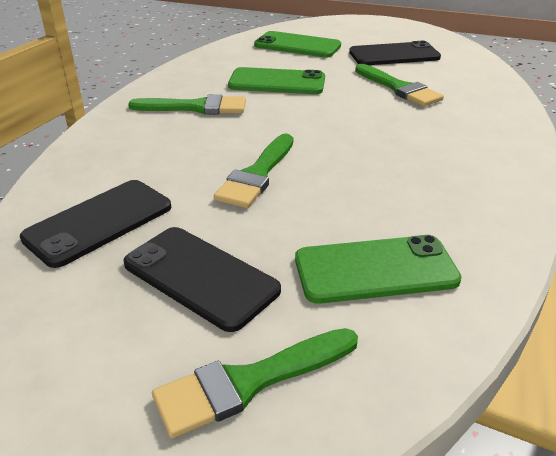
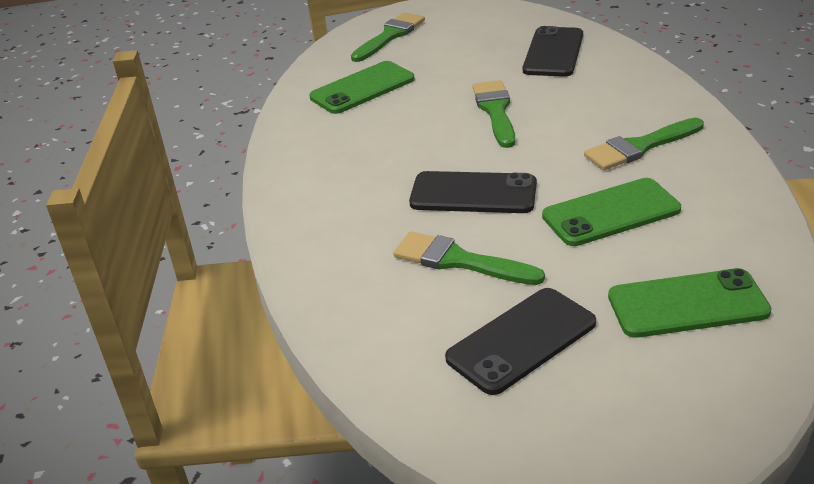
camera: 155 degrees right, 0 degrees up
black phone [123,227,281,332] -> black phone moved to [409,171,537,213]

